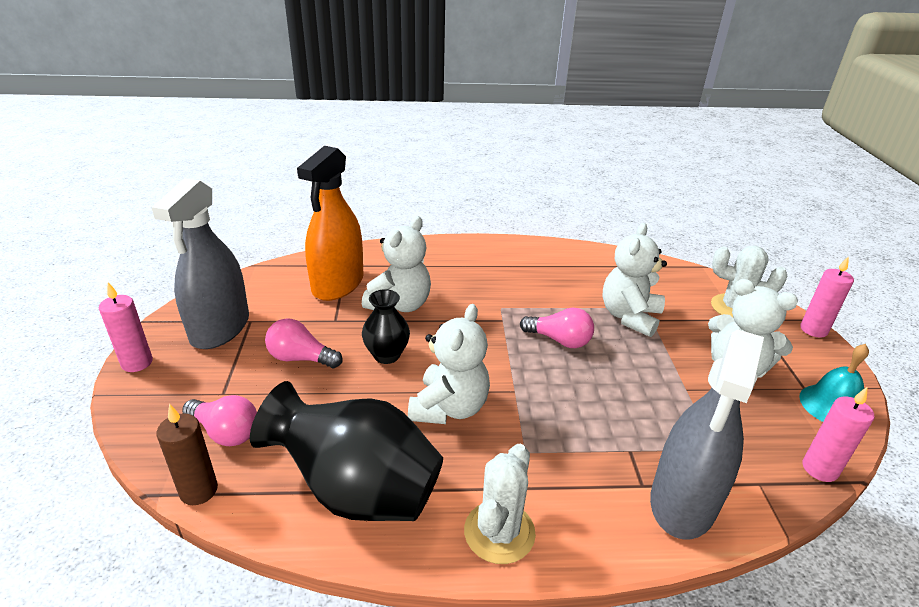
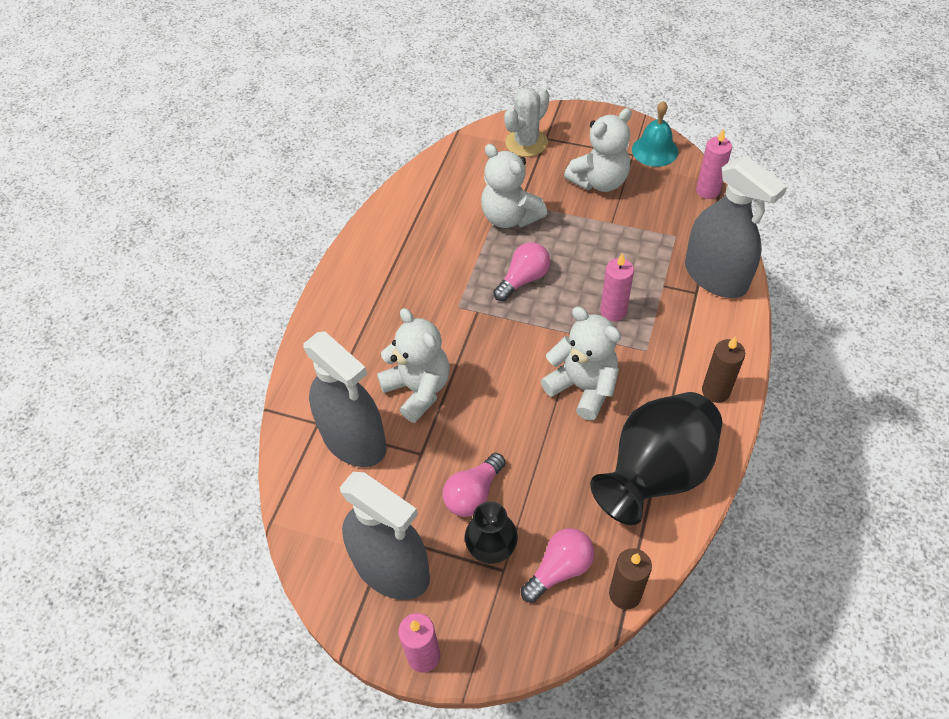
camera: 65 degrees left, 20 degrees up
orange spray bottle [297,146,364,301] -> grey spray bottle [303,331,386,467]
black vase [362,289,410,364] -> black vase moved to [465,501,518,564]
white cactus [464,444,536,564] -> brown candle [702,336,745,403]
pink candle [800,256,854,338] -> pink candle moved to [600,253,634,321]

